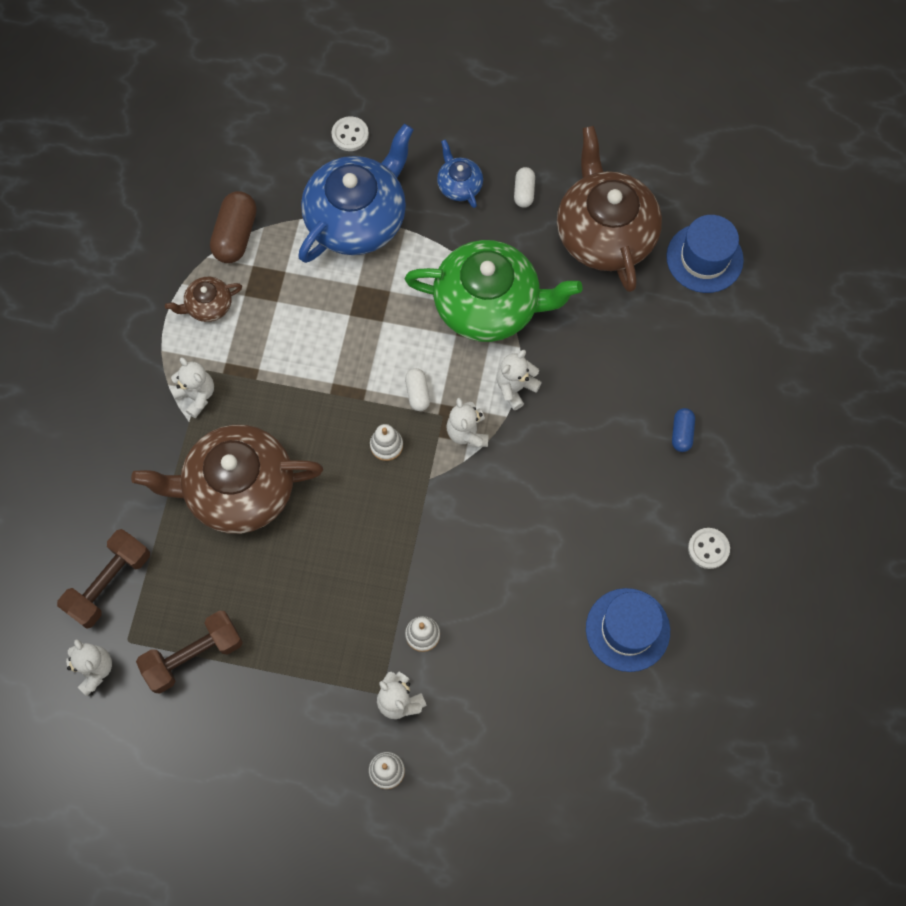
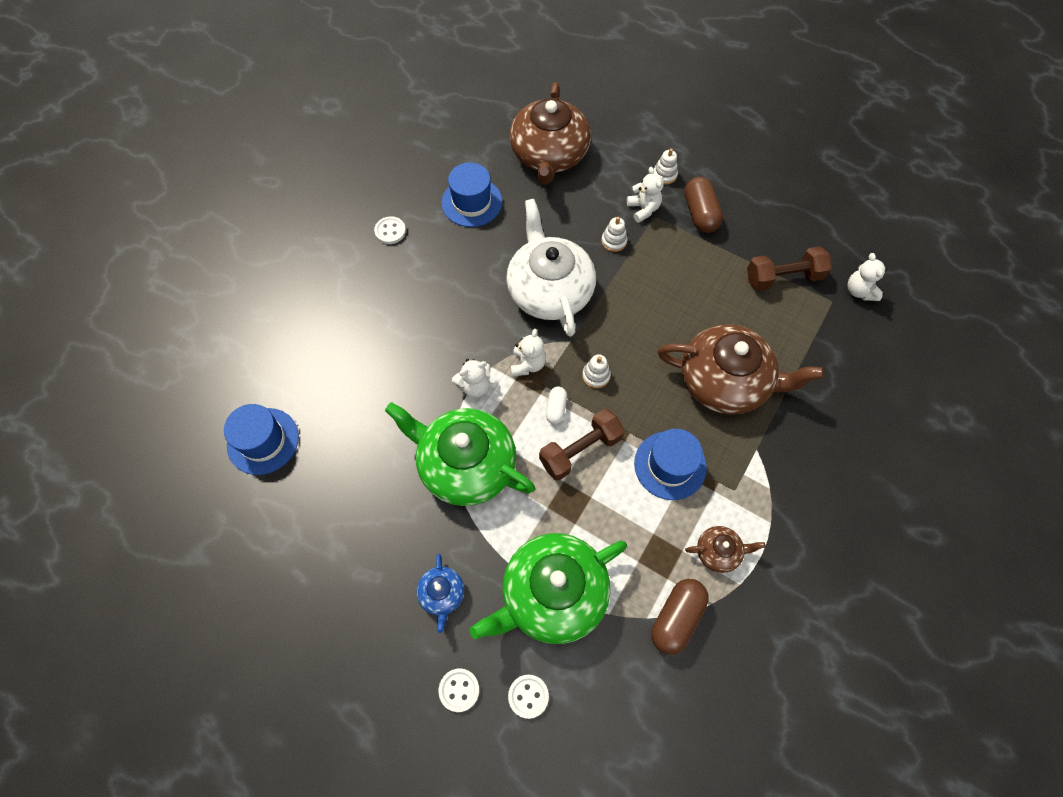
camera: 160 degrees left, 5 degrees down
brown dumbbell [57,529,150,629] -> brown dumbbell moved to [539,409,625,480]
white teddy bear [170,357,214,418] -> none
blue teapot [298,123,414,263] -> green teapot [470,533,627,644]
white capsule [514,167,535,208] -> none
brown teapot [557,126,662,292] -> brown teapot moved to [510,82,591,185]
blue capsule [672,408,695,452] -> none
none -> white button [439,668,479,712]
none -> white teapot [506,199,596,337]
none -> blue hat [634,429,707,500]
none -> brown capsule [685,177,723,233]

